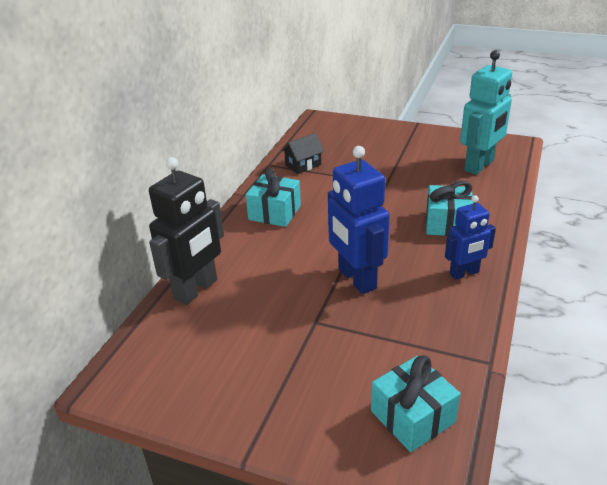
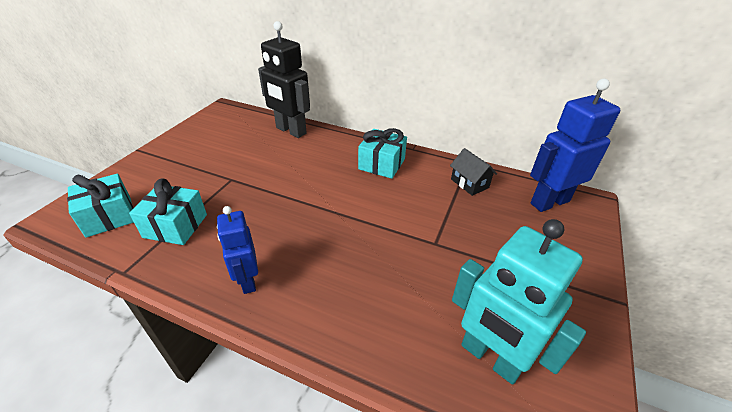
camera: 90 degrees right, 5 degrees up
blue robot [328,146,390,294] -> blue robot moved to [530,78,620,212]
turquoise gift [426,181,473,236] -> turquoise gift moved to [129,179,207,245]

